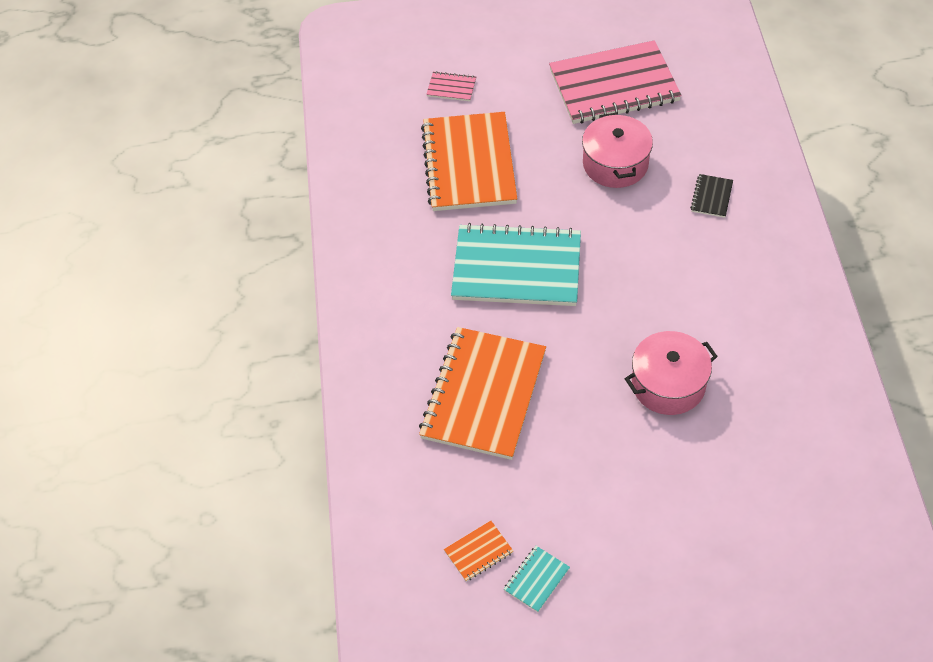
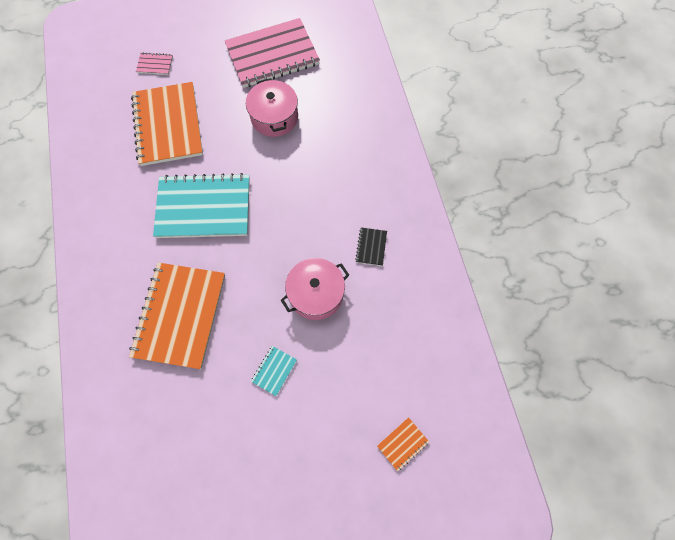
camera: 10 degrees left, 15 degrees up
orange notebook [444,521,513,582] -> orange notebook moved to [377,417,429,471]
turquoise notebook [504,546,570,612] -> turquoise notebook moved to [251,346,297,396]
black notebook [690,174,733,218] -> black notebook moved to [355,227,387,266]

